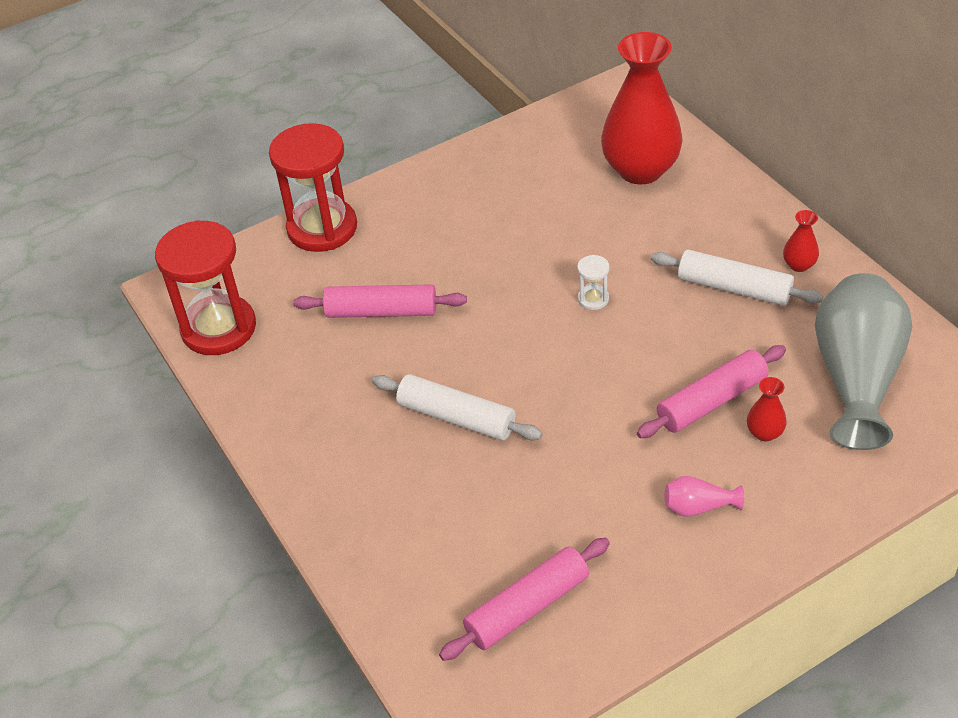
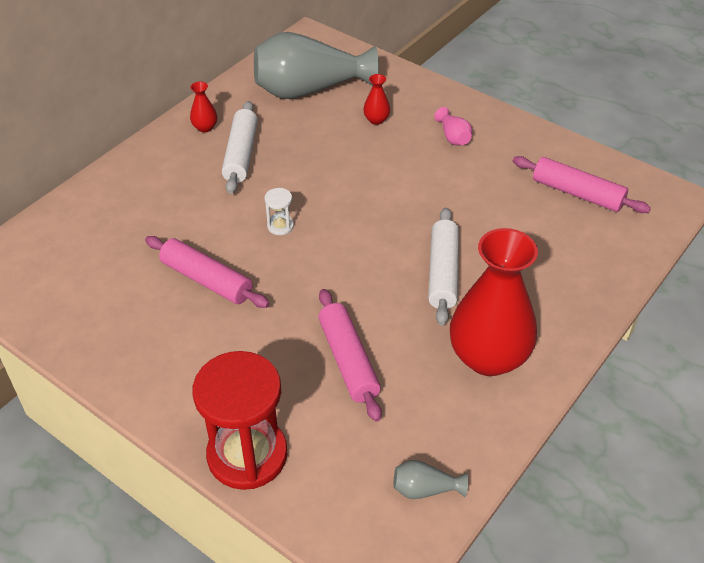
camera: 115 degrees left, 0 degrees up
red hourglass [155,220,256,355] -> grey vase [394,460,468,499]
red vase [601,32,683,184] -> red vase moved to [450,228,538,376]
pink rolling pin [637,345,786,438] -> pink rolling pin moved to [145,236,270,308]

